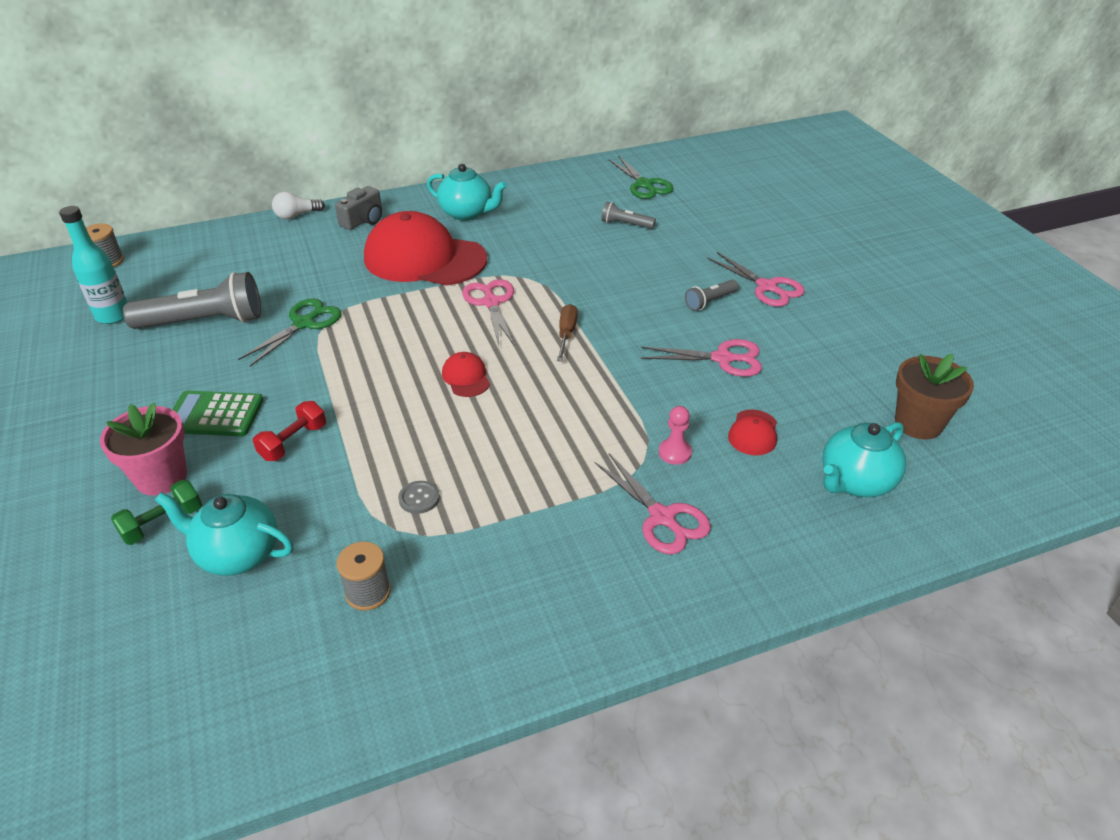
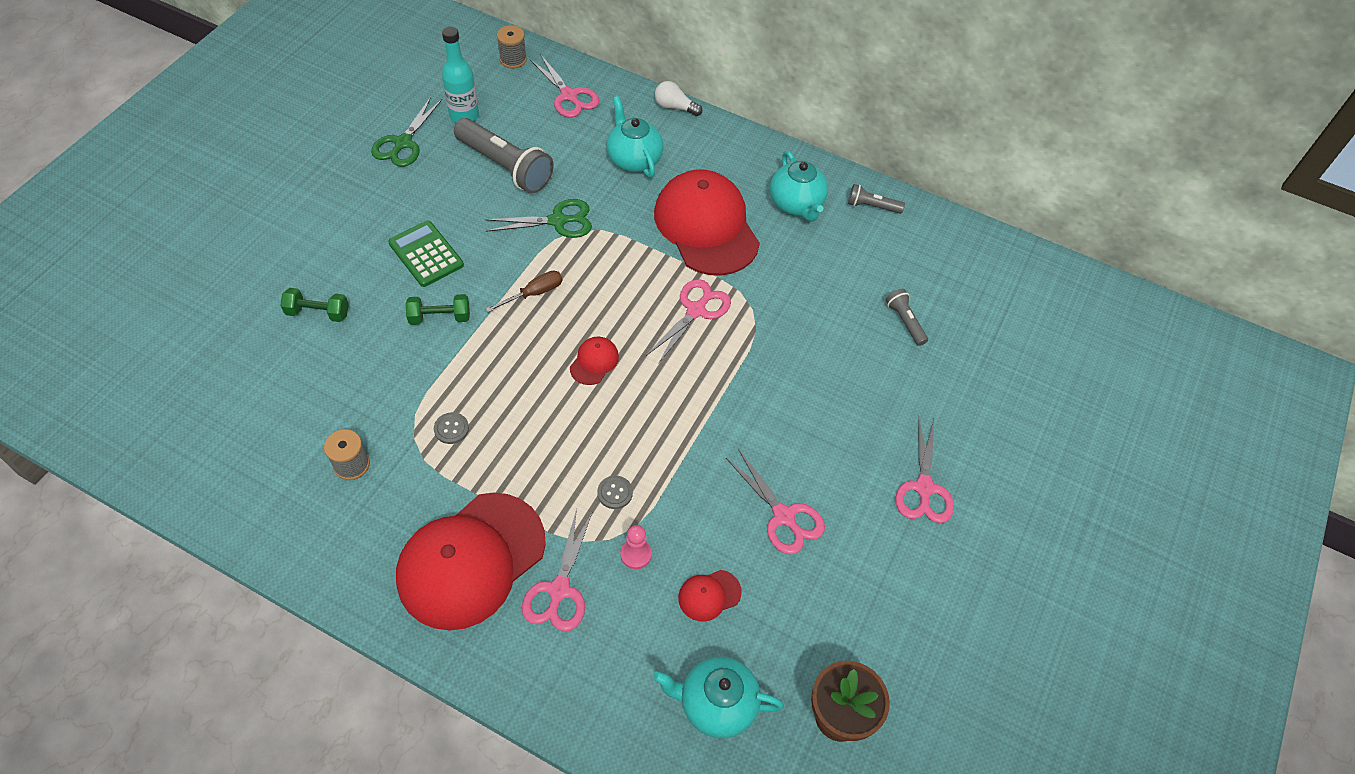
camera: 45 degrees right, 15 degrees up
pink flower pot [100,403,187,496] -> none
turquoise teapot [155,492,293,576] -> turquoise teapot moved to [607,96,664,178]
red dumbbell [253,401,326,461] -> green dumbbell [406,294,470,325]
grey camera [335,186,382,230] -> none
brown screwdriver [557,304,578,361] -> brown screwdriver moved to [486,271,562,312]
green scissors [608,156,674,199] -> green scissors moved to [371,97,442,167]
grey flashlight [685,280,739,311] -> grey flashlight moved to [848,184,905,214]
none -> red cap [396,492,546,630]
none -> pink scissors [530,54,599,118]
none -> grey button [597,475,633,509]

